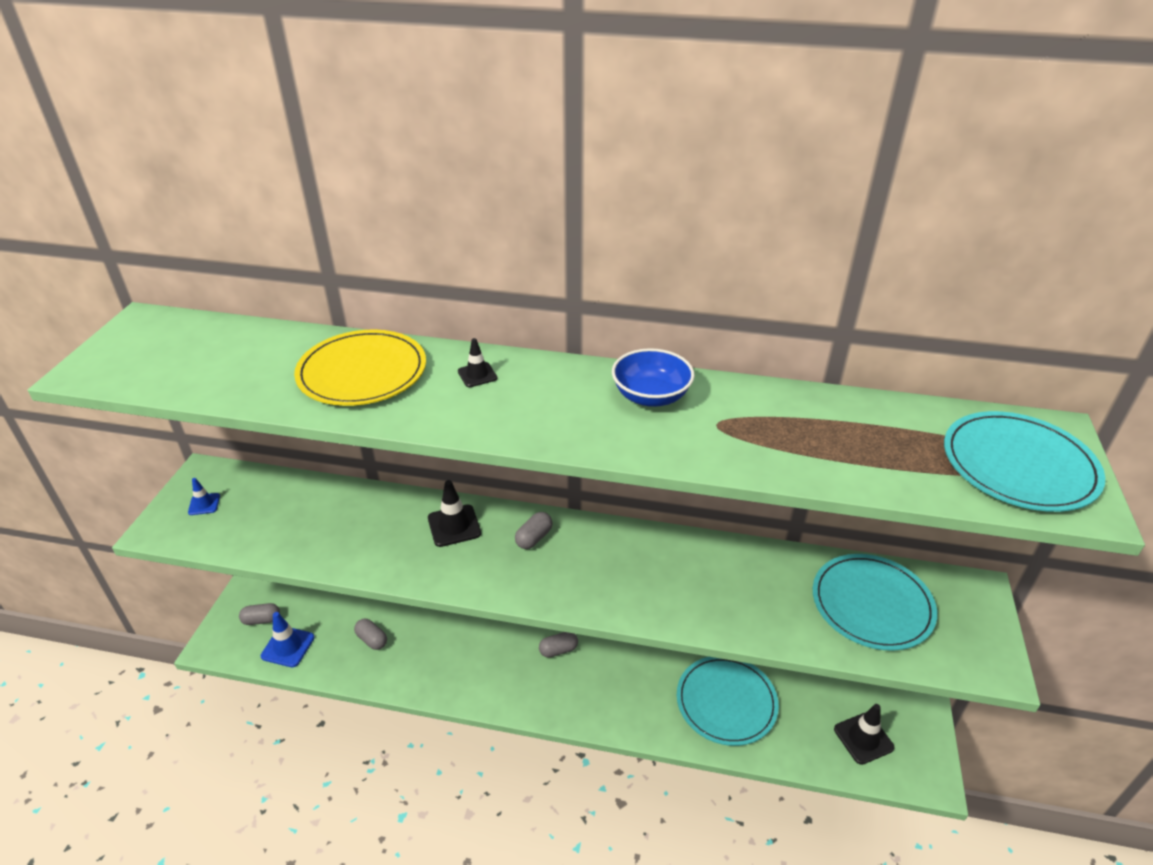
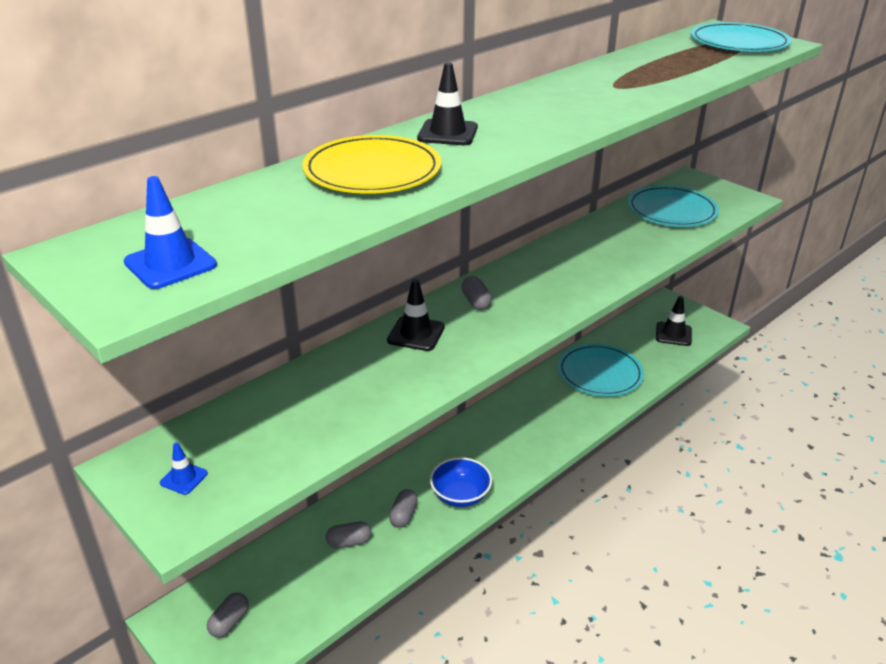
camera: 55 degrees left, 5 degrees down
blue traffic cone [261,612,314,667] -> blue traffic cone moved to [124,176,217,289]
black traffic cone [458,338,498,387] -> black traffic cone [417,62,478,145], size x1.68
grey capsule [539,632,578,658] -> grey capsule moved to [389,489,418,528]
blue bowl [612,348,695,407] -> blue bowl moved to [430,457,492,507]

